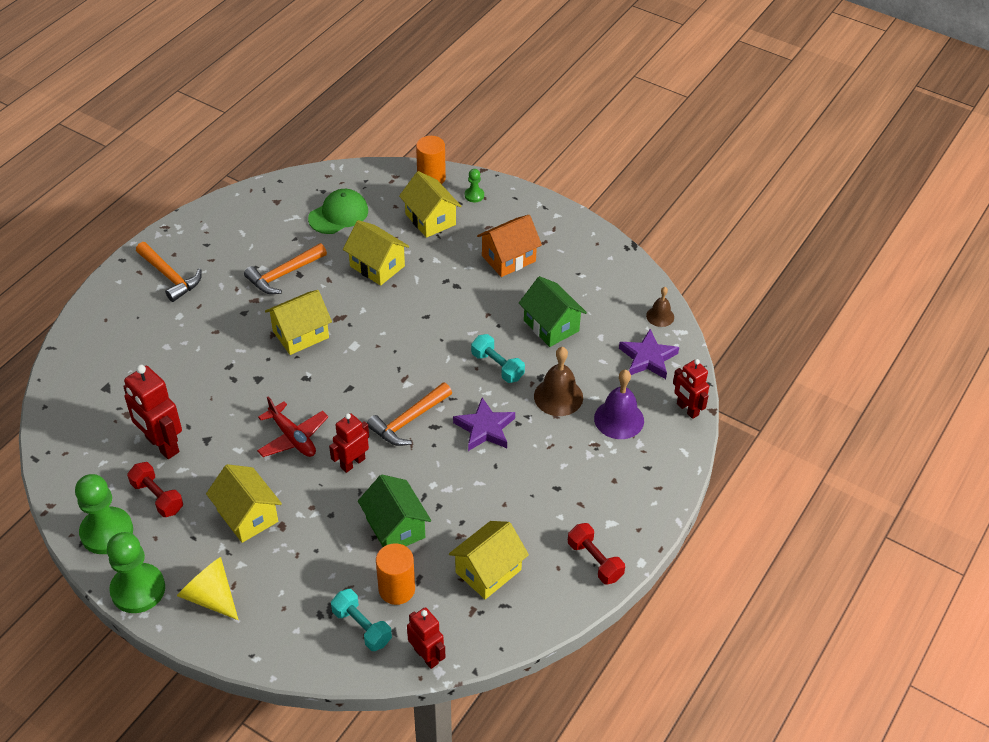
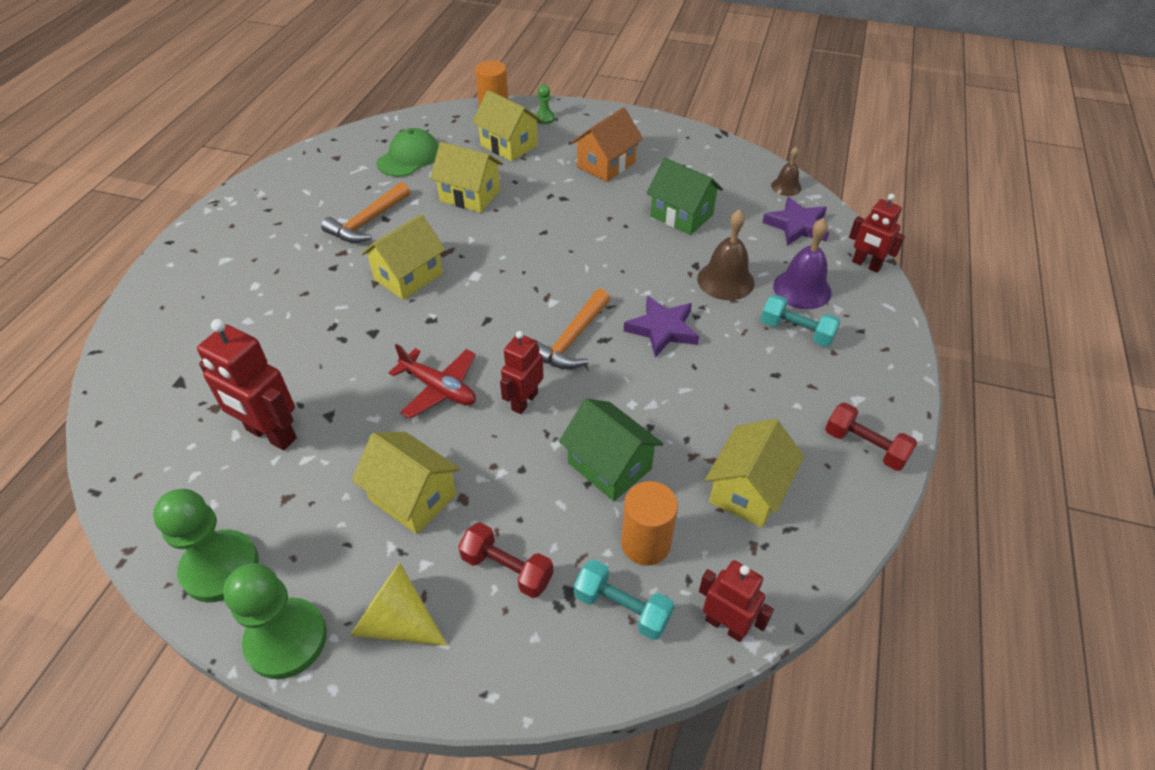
camera: 15 degrees left, 0 degrees up
red dumbbell [127,462,183,517] -> red dumbbell moved to [458,522,553,598]
orange hammer [136,242,202,302] -> none
turquoise dumbbell [471,334,525,383] -> turquoise dumbbell moved to [761,295,841,347]

